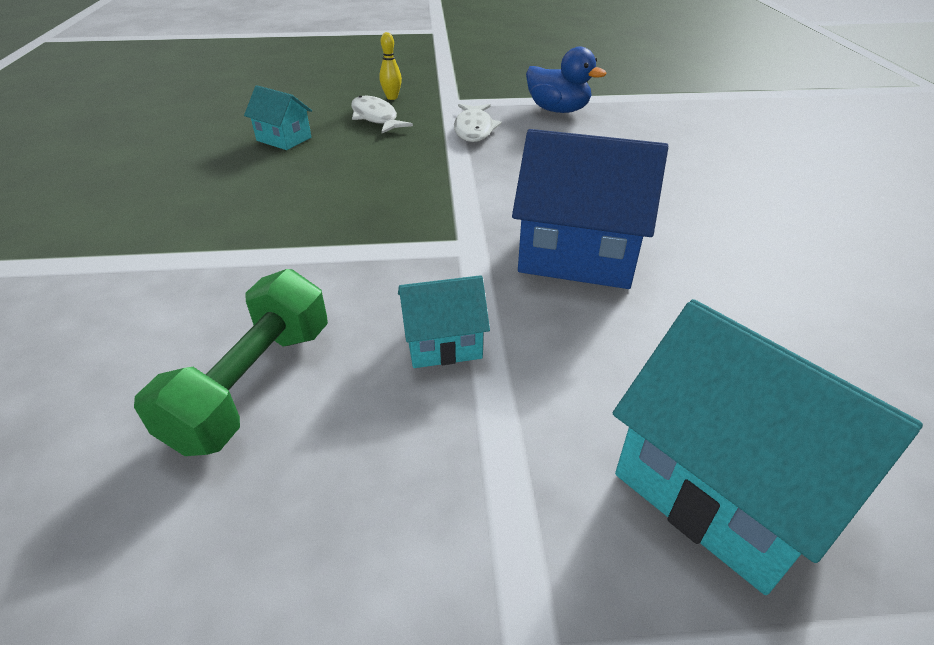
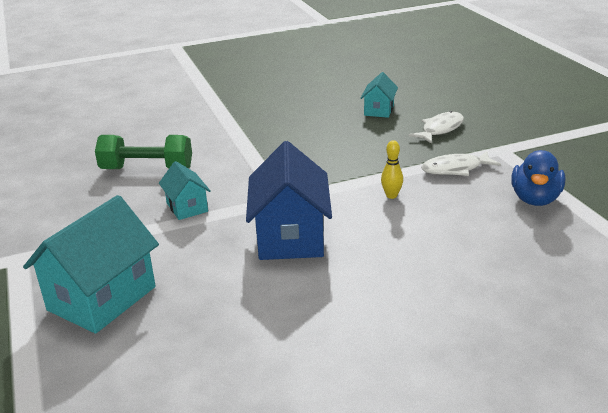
camera: 75 degrees right, 10 degrees down
yellow bowling pin [379,32,402,100] -> yellow bowling pin moved to [381,140,403,199]

